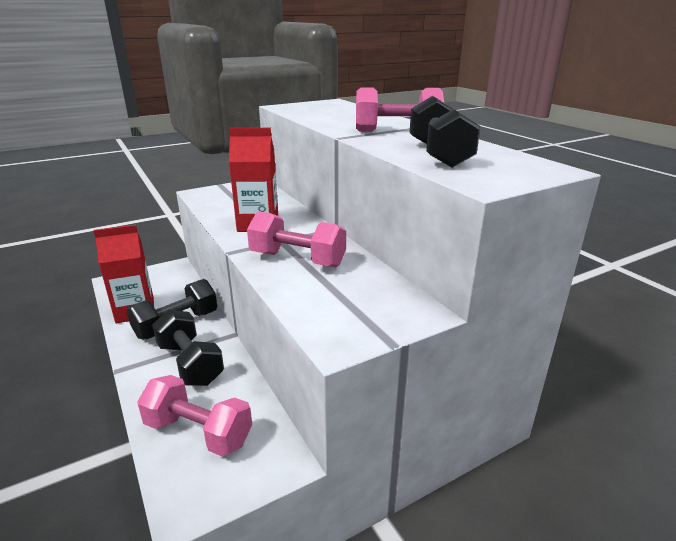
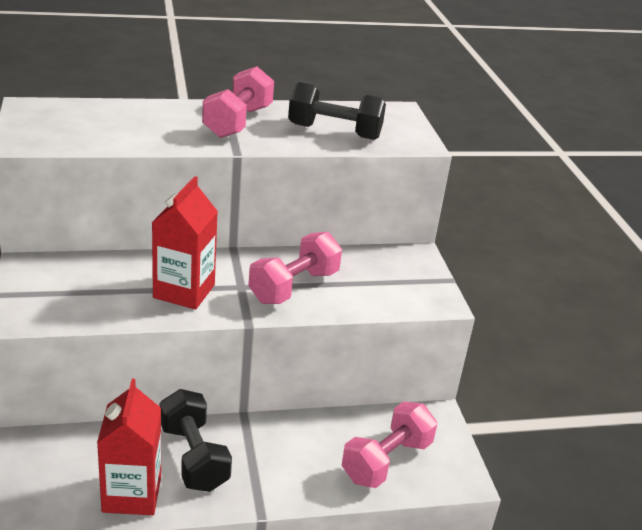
camera: 75 degrees left, 5 degrees up
black dumbbell [152,309,224,386] -> none

